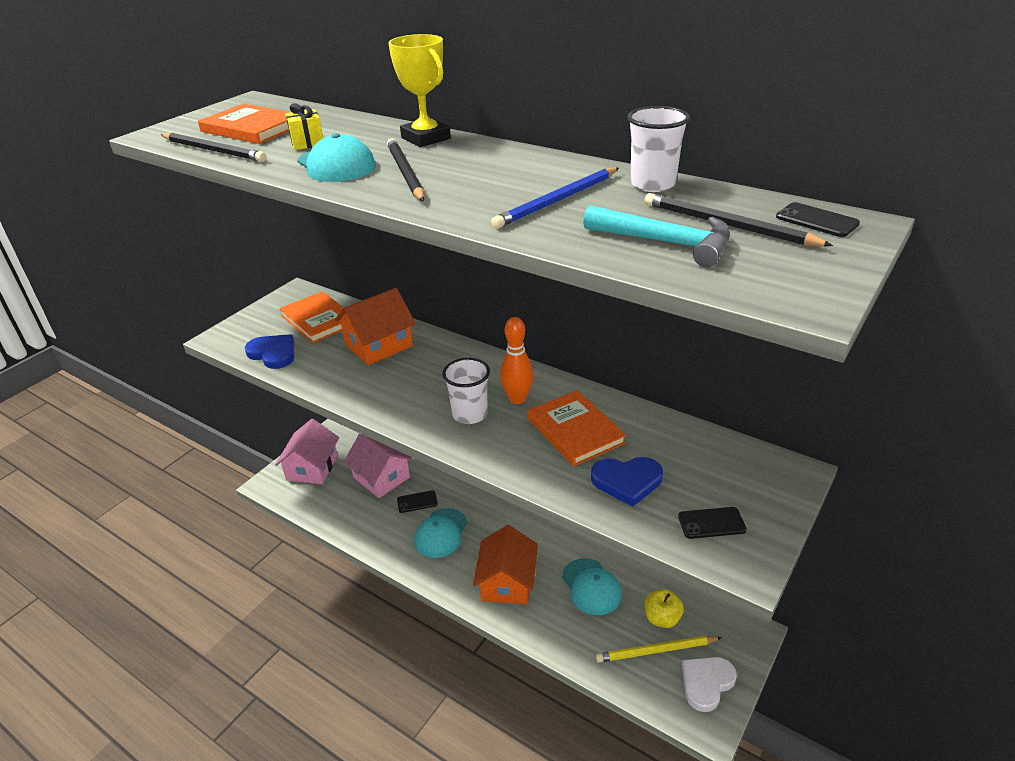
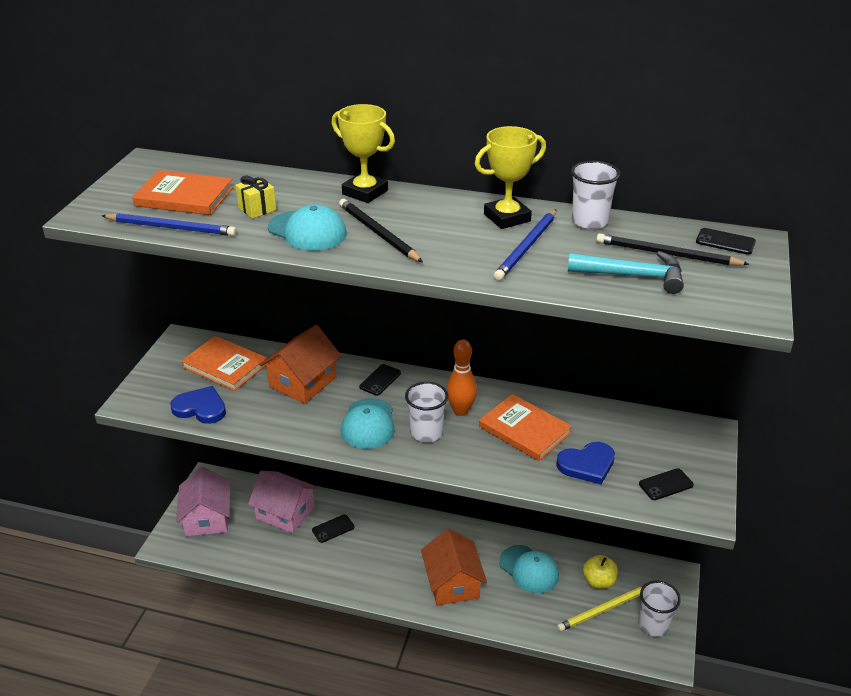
camera: 20 degrees left, 0 degrees up
black pencil [161,133,266,162] -> blue pencil [102,213,237,236]
turquoise cap [414,508,467,558] -> turquoise cap moved to [341,398,395,449]
white heart [682,657,737,712] -> white cup [639,581,681,637]
none -> black phone [359,364,401,395]
none -> yellow trophy [475,126,546,229]

